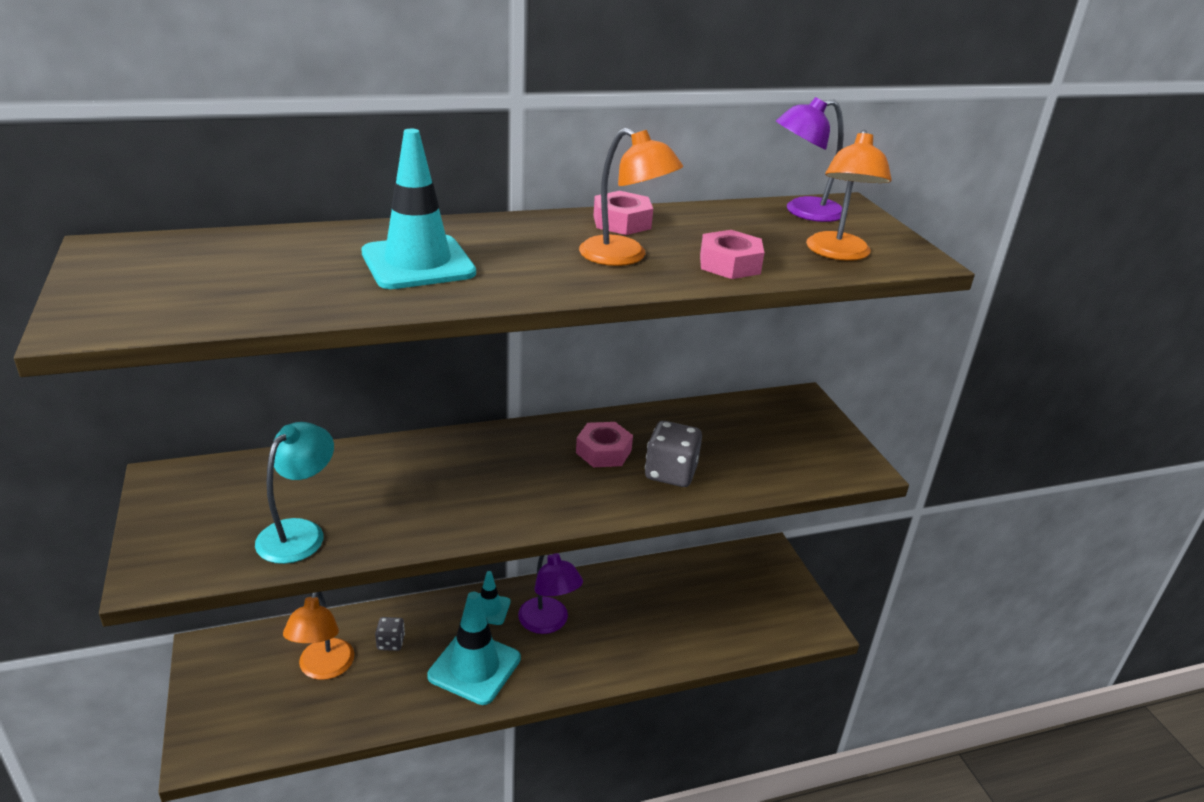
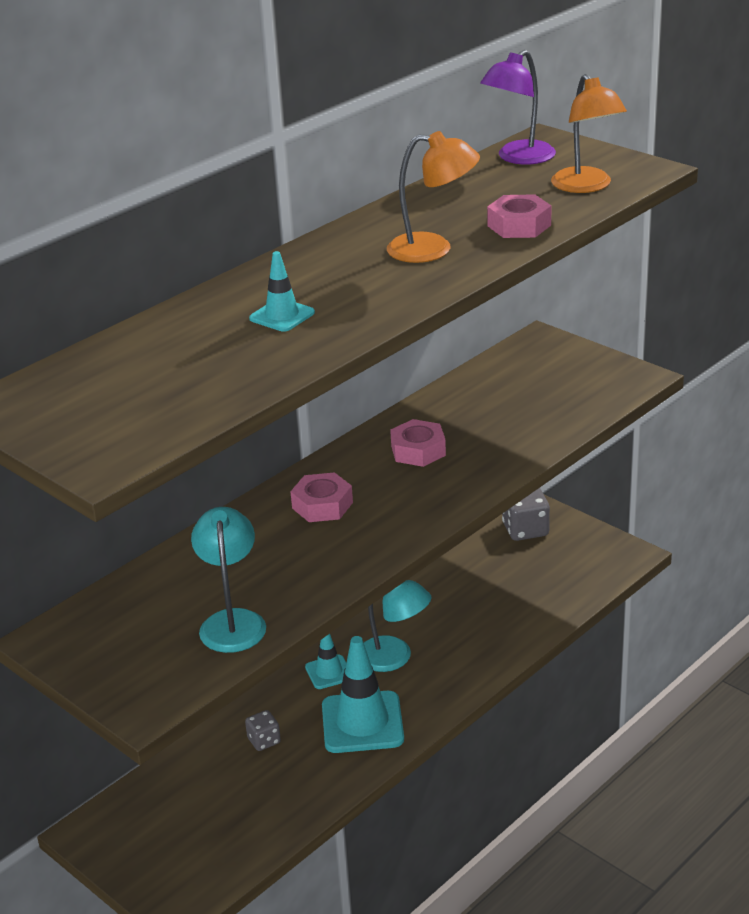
camera: 25 degrees left, 0 degrees up
orange lamp [283,592,354,680] -> none
turquoise traffic cone [361,129,476,289] -> turquoise traffic cone [249,251,315,332], size x0.54
purple lamp [518,553,583,634] -> turquoise lamp [364,580,431,672]
pink nut [593,191,653,235] -> pink nut moved to [290,472,353,522]
grey dice [645,421,702,487] -> grey dice moved to [502,488,550,541]

